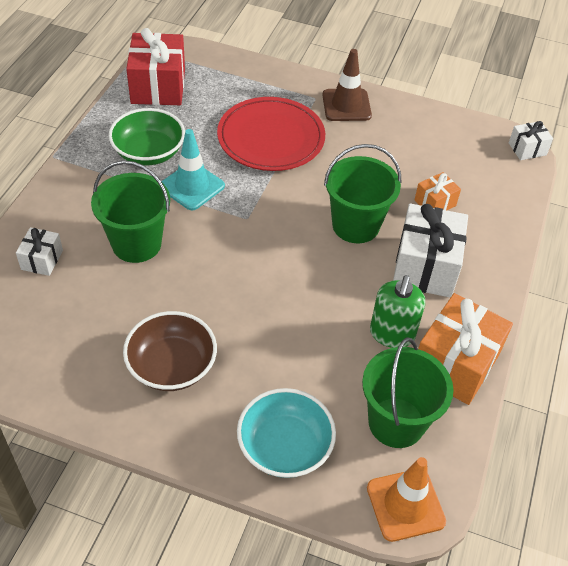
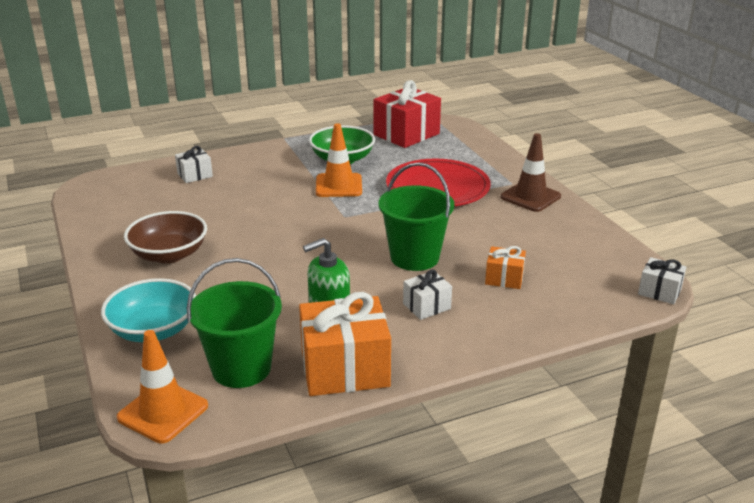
camera: 50 degrees right, 20 degrees down
green bucket [91,160,170,263] -> none
turquoise traffic cone [161,129,225,211] -> orange traffic cone [316,123,362,197]
white gift [393,203,468,298] -> white gift [403,269,452,320], size x0.51

